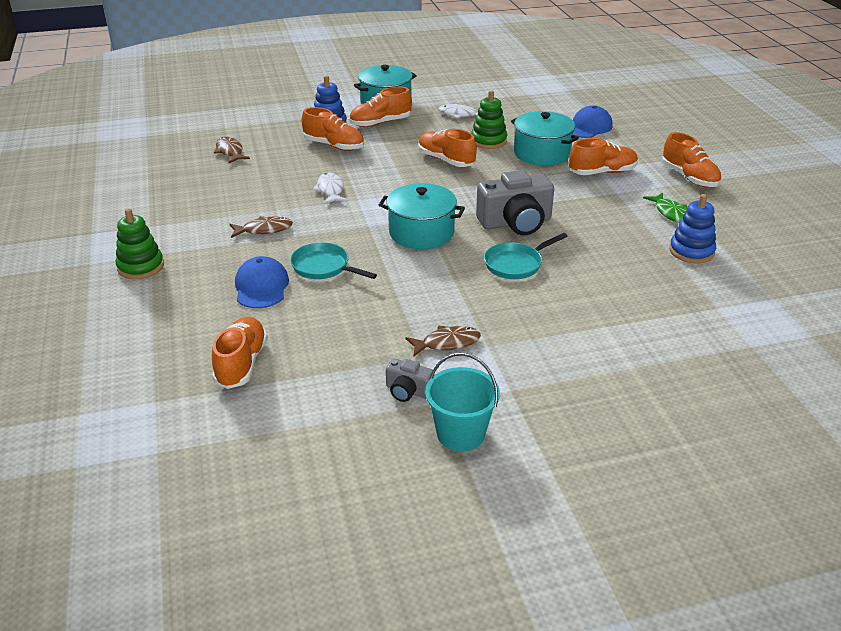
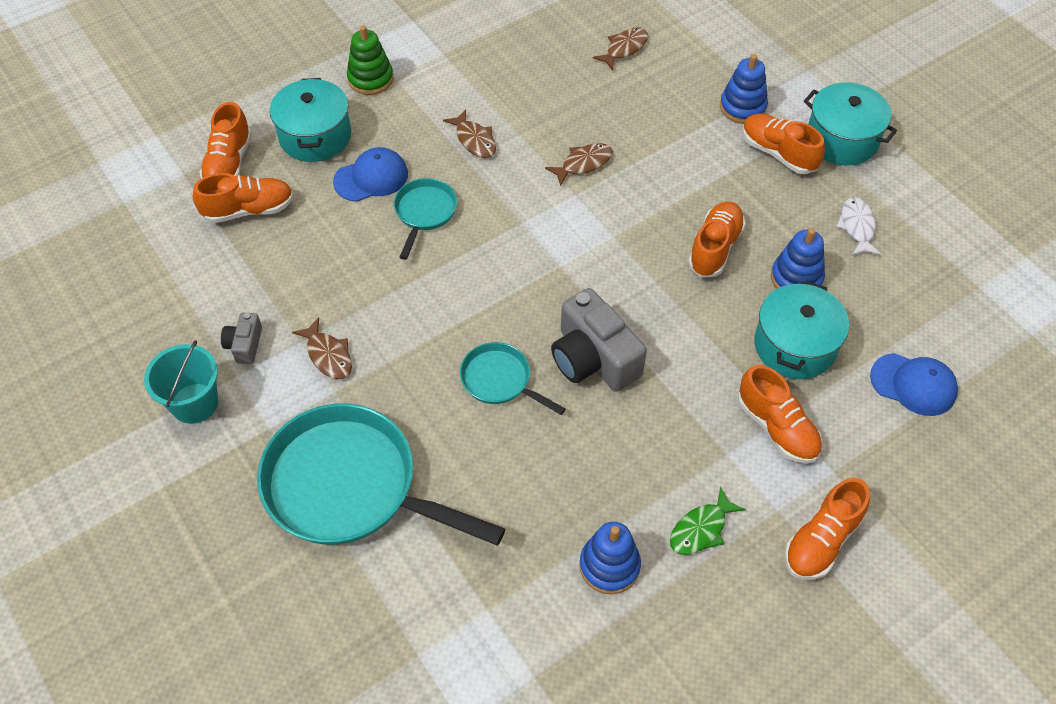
camera: 70 degrees right, 20 degrees up
orange shoe [302,107,364,151] -> orange shoe moved to [199,102,252,179]
white fish [313,173,347,204] -> brown fish [545,143,613,186]
turquoise pot [379,183,465,249] -> turquoise pot moved to [270,78,351,162]
green stacking toy [471,91,507,149] -> blue stacking toy [771,228,825,289]
none -> turquoise pan [257,404,505,545]

